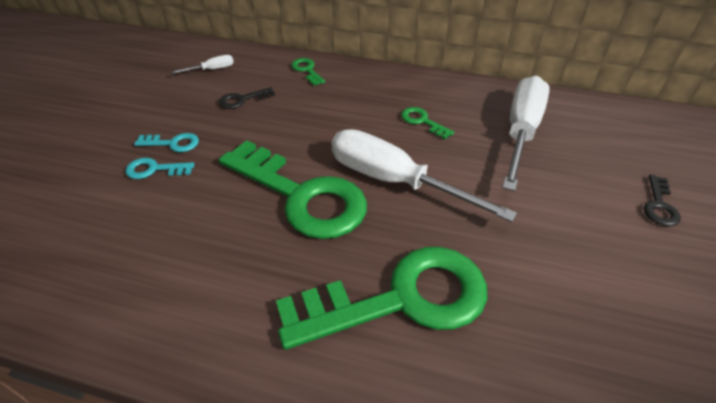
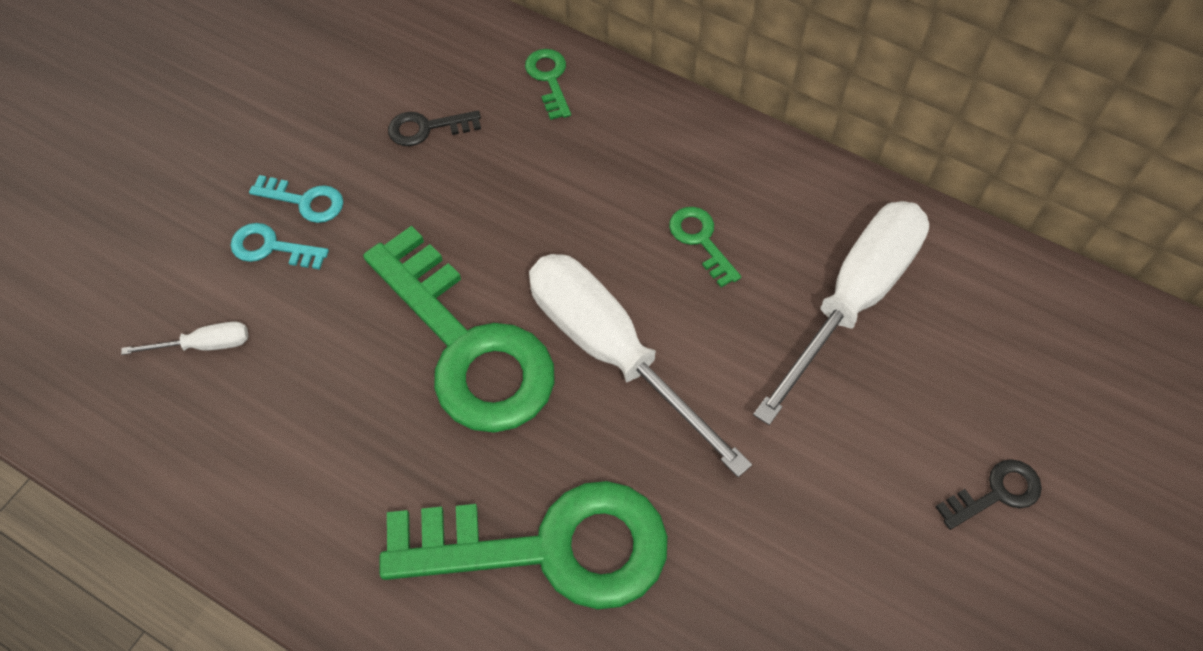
camera: 15 degrees right, 15 degrees up
white screwdriver [172,55,234,74] -> white screwdriver moved to [121,321,249,355]
black key [644,175,681,226] -> black key turned 150 degrees counterclockwise [936,459,1042,530]

